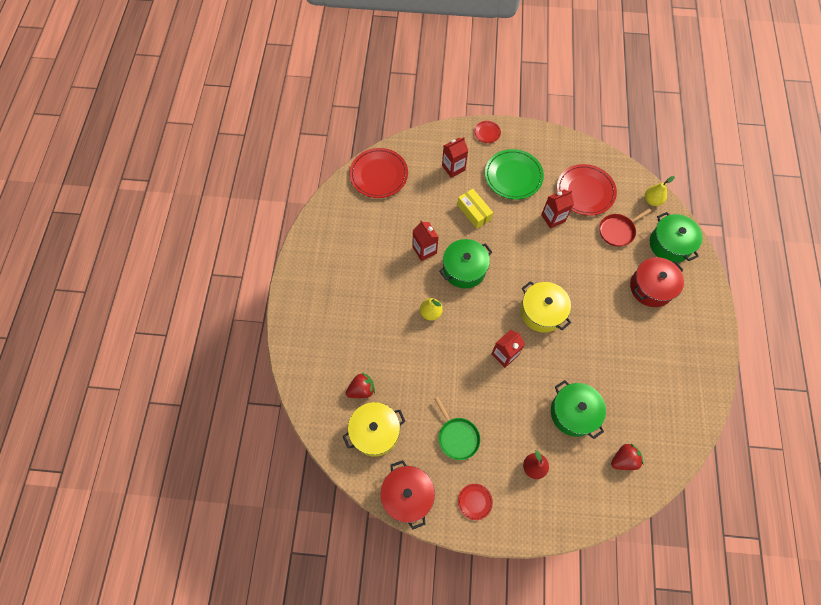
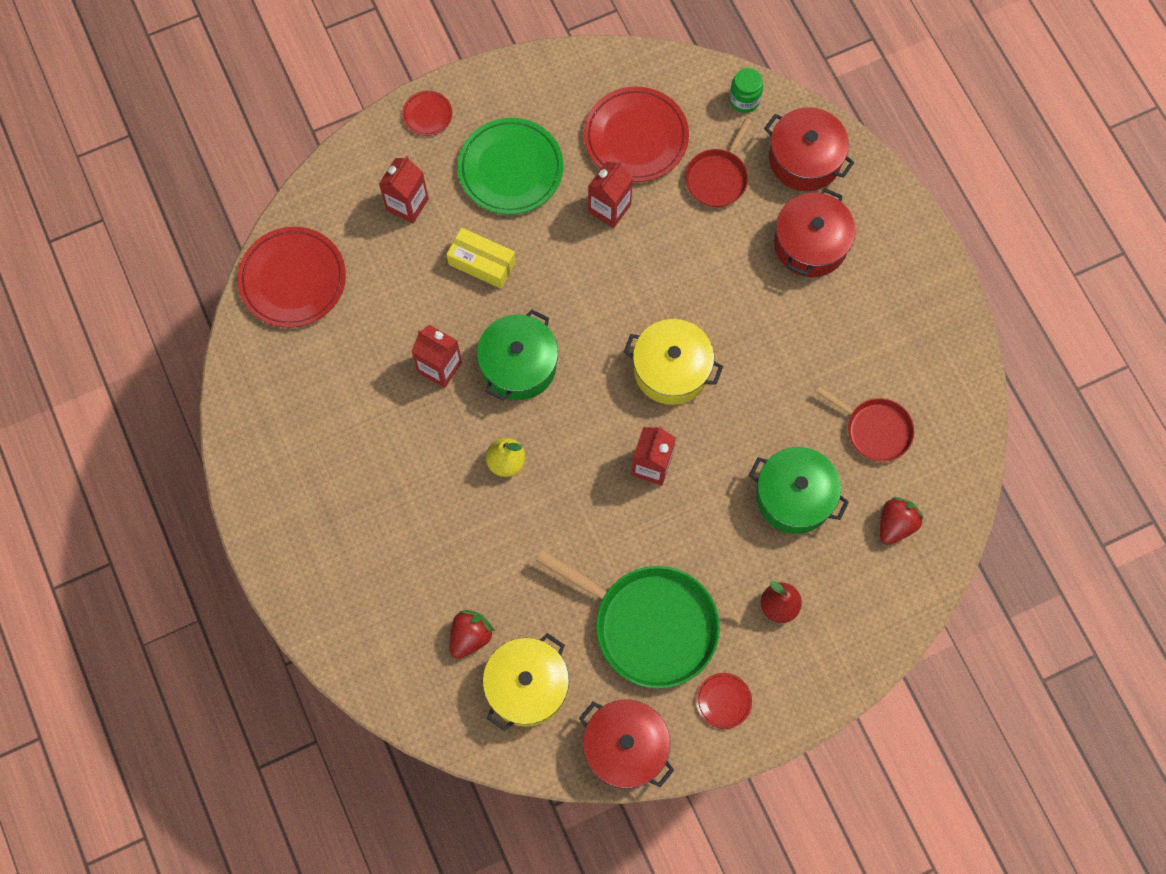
camera: 30 degrees left, 5 degrees up
green pan [435,397,480,460] -> green pan [536,550,720,689], size x1.79
yellow pear [645,176,675,206] -> green jar [729,68,763,113]
green pot [650,212,703,263] -> red pot [764,107,854,191]
none -> red pan [816,387,914,462]

